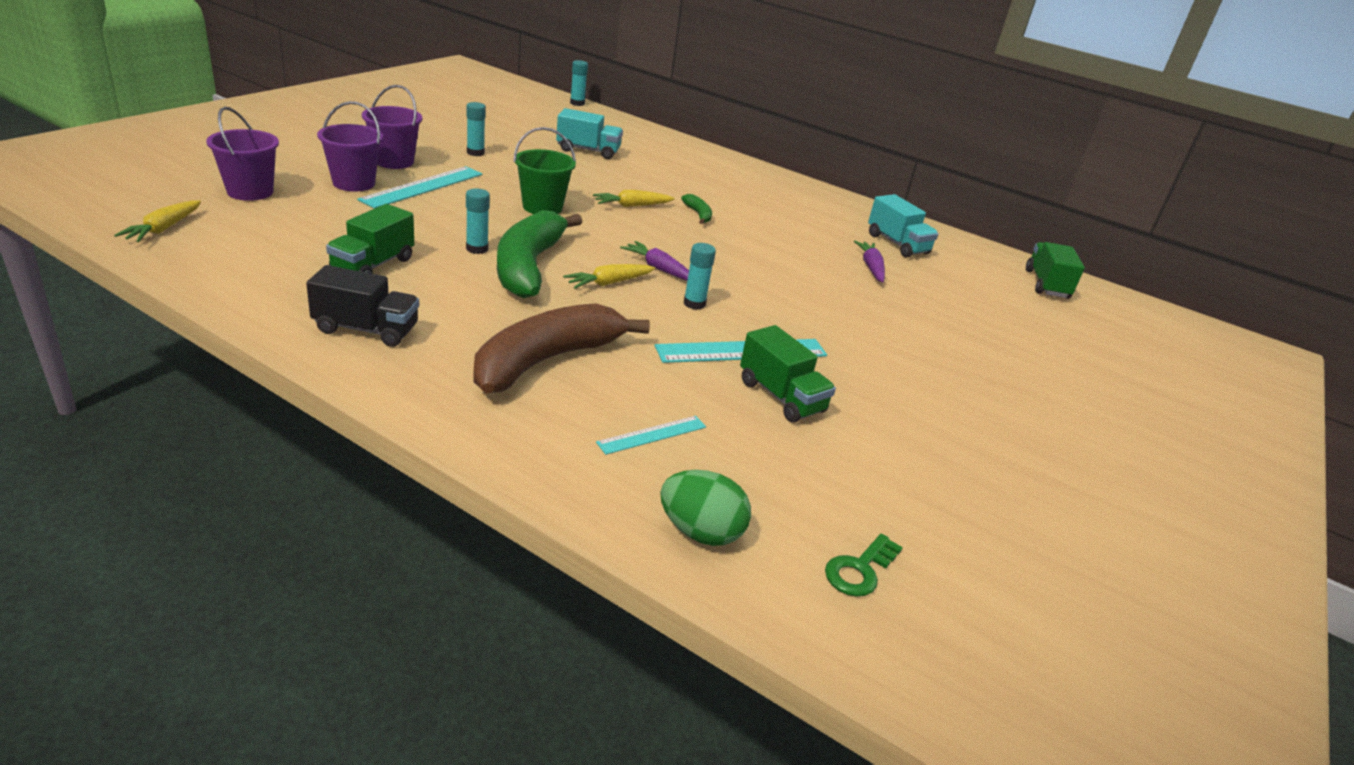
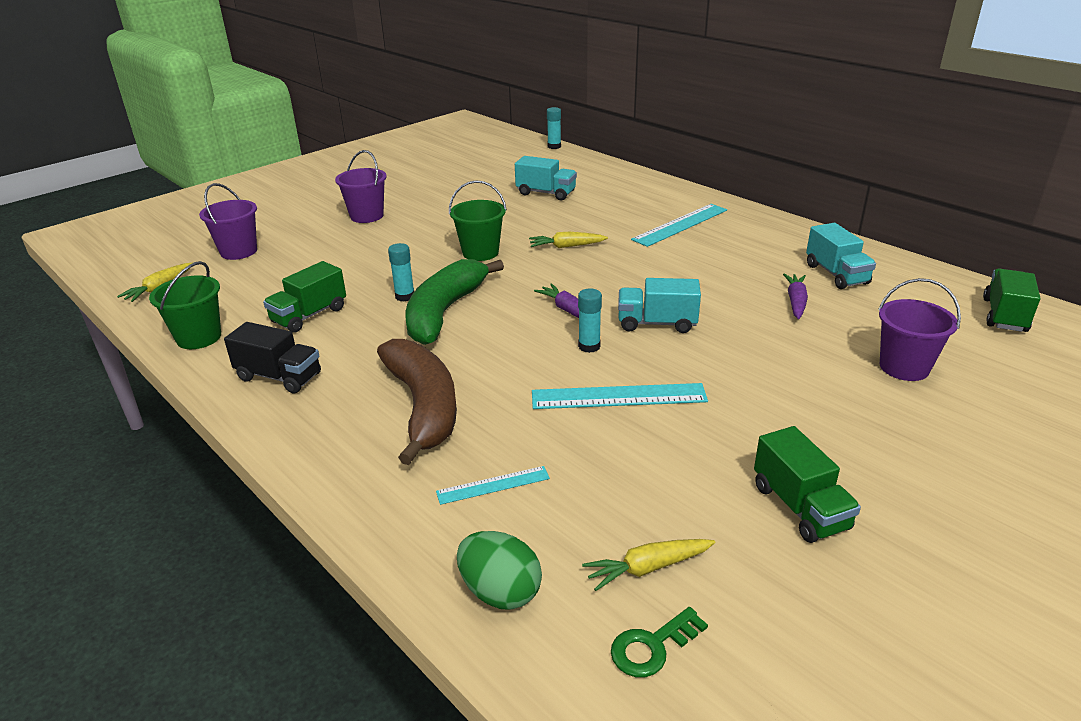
camera: 20 degrees right, 0 degrees up
purple bucket [317,101,383,191] -> purple bucket moved to [878,278,961,381]
turquoise ruler [357,166,482,209] -> turquoise ruler moved to [631,204,727,247]
turquoise glue stick [467,102,486,156] -> none
brown banana [474,303,650,393] -> brown banana turned 105 degrees clockwise [377,339,457,465]
yellow carrot [563,264,655,289] -> yellow carrot moved to [582,539,715,591]
green banana [681,194,712,224] -> none
green truck [740,325,836,423] -> green truck moved to [754,426,861,543]
none -> green bucket [149,261,221,349]
none -> turquoise truck [618,278,701,333]

